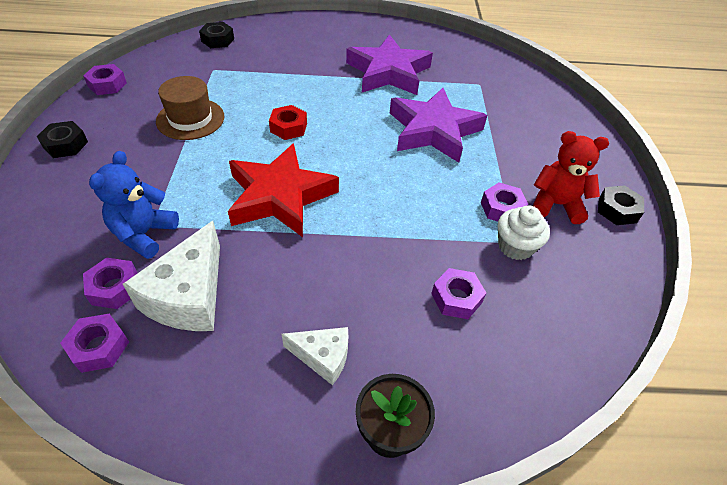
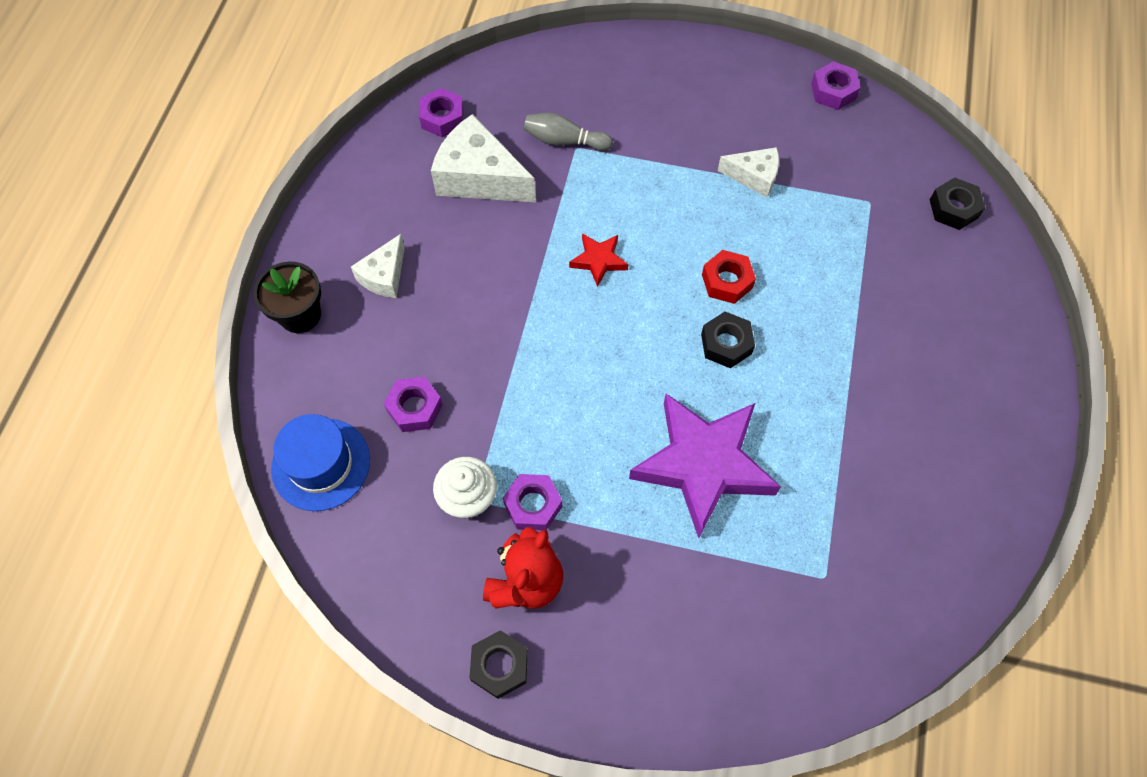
camera: 105 degrees right, 15 degrees up
black nut [37,121,88,158] -> black nut moved to [701,312,755,368]
purple nut [83,258,137,309] -> none
blue teddy bear [89,151,179,259] -> grey bowling pin [524,113,613,151]
brown hat [156,76,224,140] -> white cheese [717,147,779,198]
red star [228,143,339,237] -> red star [569,233,628,287], size x0.44
purple star [346,34,433,95] -> none
none -> blue hat [271,414,370,511]

